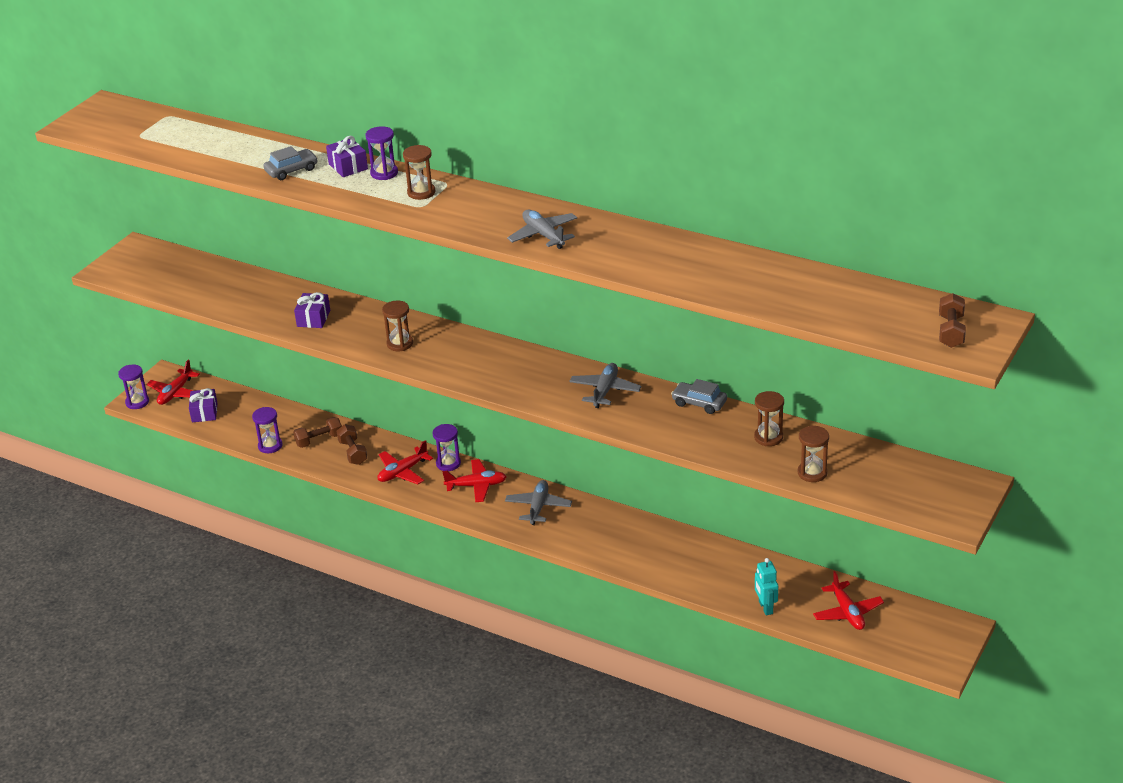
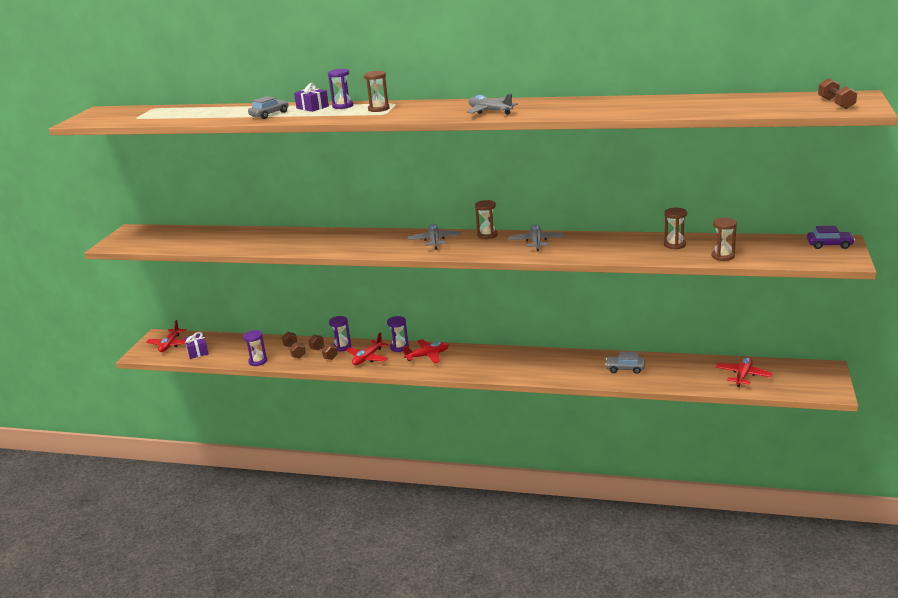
camera: 15 degrees left, 10 degrees down
purple hourglass [118,365,149,409] -> purple hourglass moved to [329,316,351,352]
brown dumbbell [293,417,342,448] -> brown dumbbell turned 75 degrees counterclockwise [282,332,306,359]
purple gift [294,292,330,328] -> none
brown hourglass [382,301,413,351] -> brown hourglass moved to [475,200,498,239]
grey plane [505,480,572,525] -> grey plane moved to [407,224,461,250]
grey car [671,379,727,414] -> grey car moved to [605,352,645,374]
turquoise robot [755,558,778,615] -> none
red plane [813,571,884,630] -> red plane turned 120 degrees counterclockwise [715,356,773,387]
none -> purple car [807,226,855,249]

